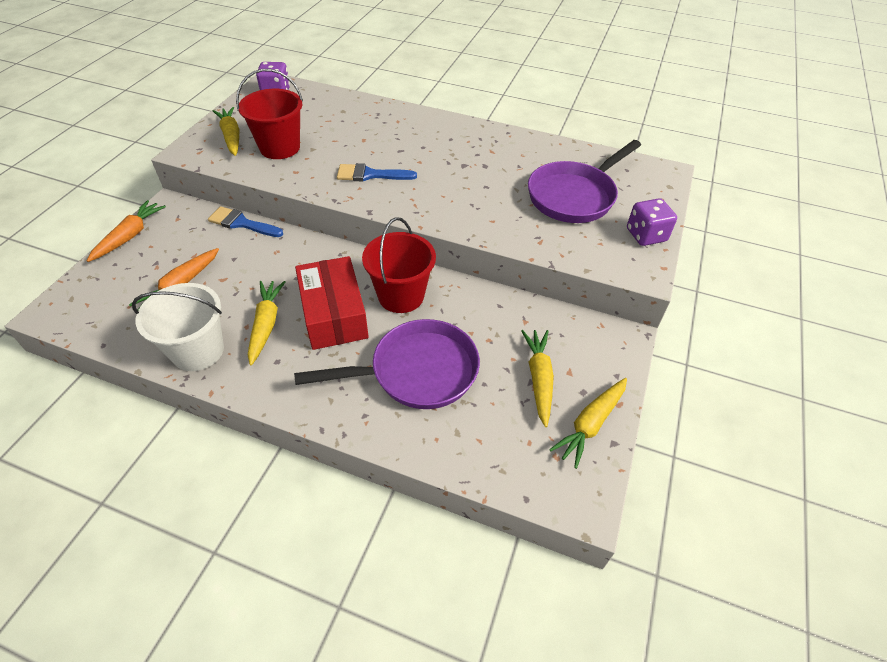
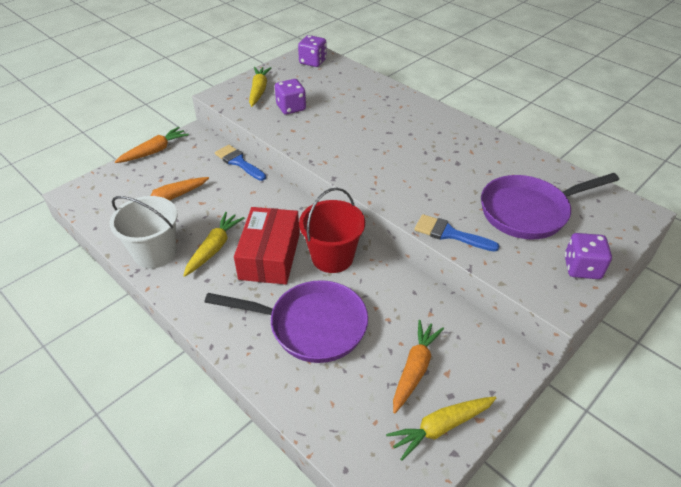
camera: 25 degrees right, 5 degrees down
red bucket [236,69,303,159] -> purple dice [275,79,306,115]
blue brush [337,163,417,181] -> blue brush moved to [414,214,499,252]
yellow carrot [521,330,554,427] -> orange carrot [393,320,444,414]

